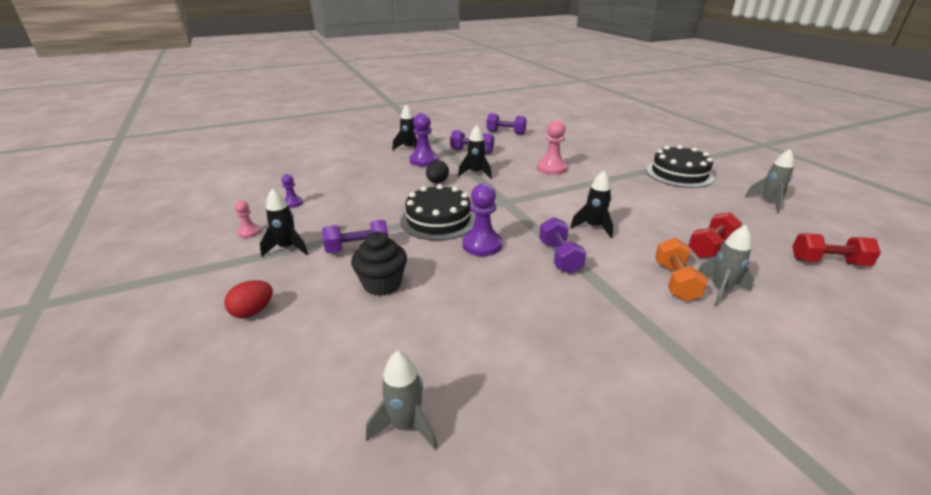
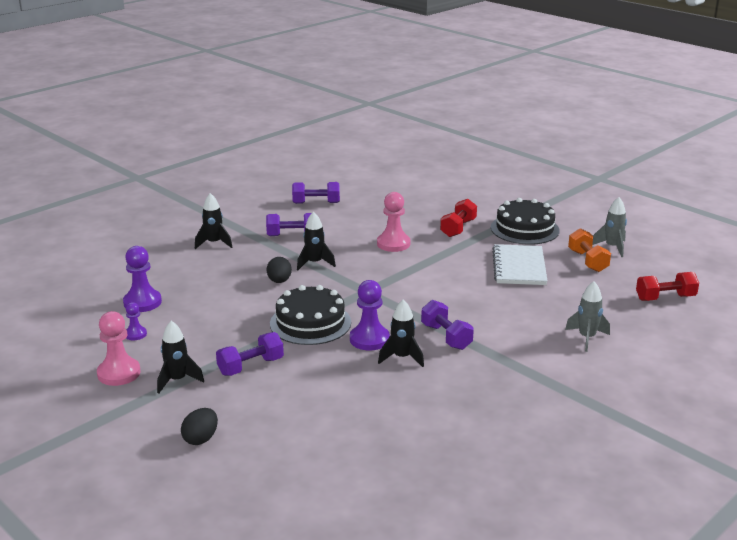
camera: 20 degrees left, 5 degrees down
red egg [224,280,273,318] -> black egg [181,408,218,445]
pink pawn [235,201,261,238] -> pink pawn [97,311,141,386], size x1.82
black cupcake [351,232,407,296] -> none
grey rocket [366,351,438,450] -> none
purple pawn [409,113,438,166] -> purple pawn moved to [123,246,162,312]
black rocket [570,170,613,238] -> black rocket moved to [378,300,424,367]
orange dumbbell [655,238,708,301] -> orange dumbbell moved to [568,228,611,272]
red dumbbell [688,212,742,258] -> red dumbbell moved to [440,199,477,237]
none -> white notebook [492,244,548,285]

